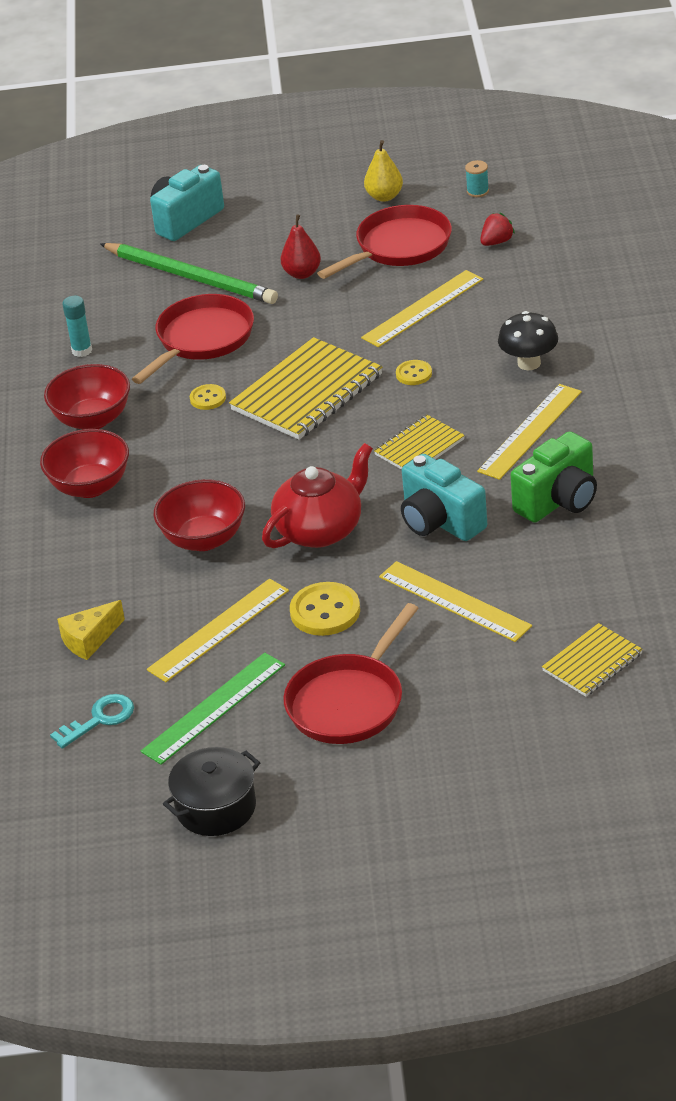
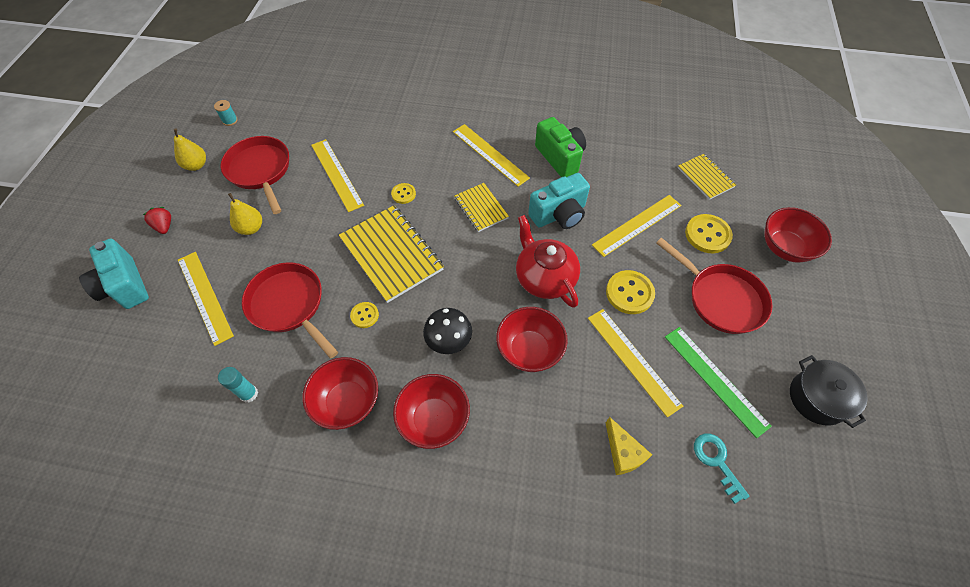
camera: 80 degrees left, 20 degrees up
green pencil [100,243,278,304] -> yellow ruler [178,252,234,346]
red pear [280,214,321,279] -> yellow pear [228,193,262,235]
red strawberry [480,213,515,246] -> red strawberry moved to [143,207,171,234]
black mushroom [498,311,558,370] -> black mushroom moved to [423,308,472,354]
none -> yellow button [685,214,733,253]
none -> red bowl [765,207,832,263]

